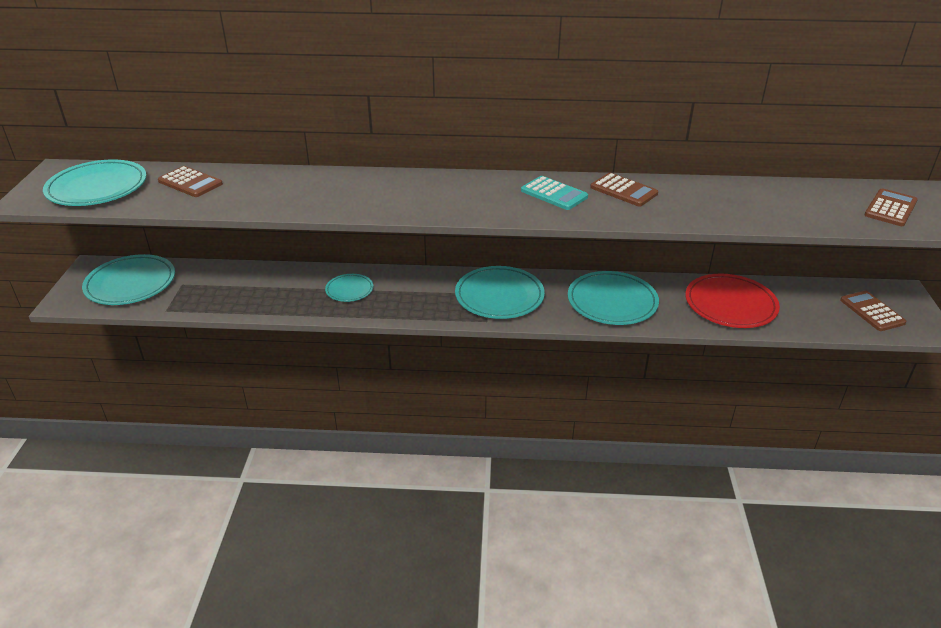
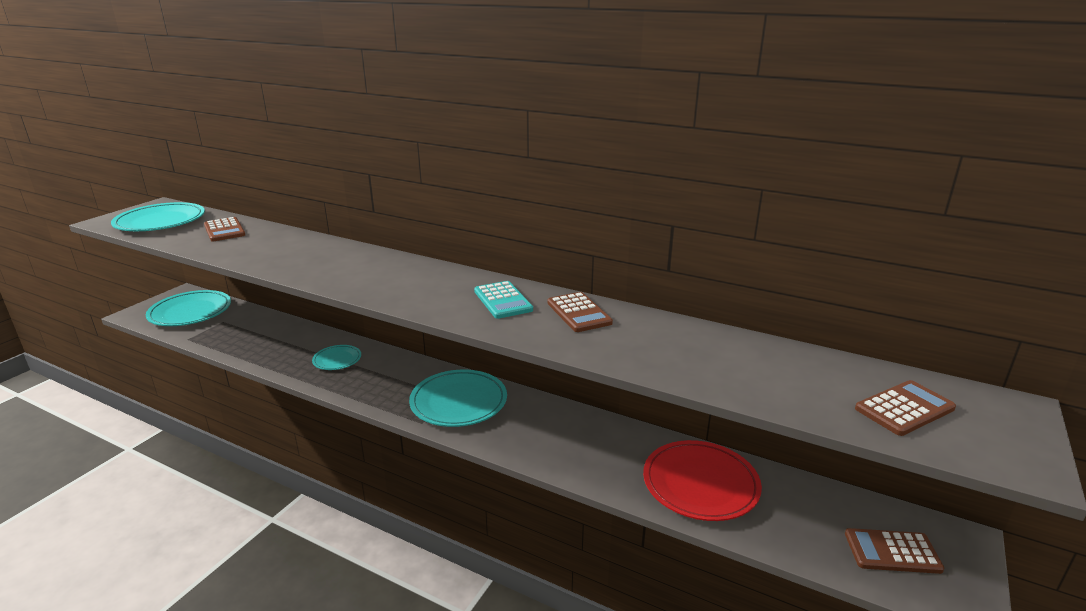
camera: 25 degrees right, 10 degrees down
turquoise plate [568,271,659,325] -> none
brown calculator [840,291,907,331] -> brown calculator turned 90 degrees counterclockwise [845,528,944,574]

